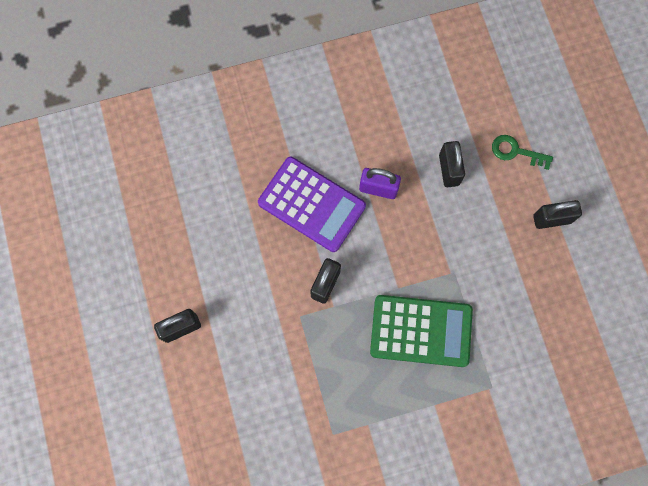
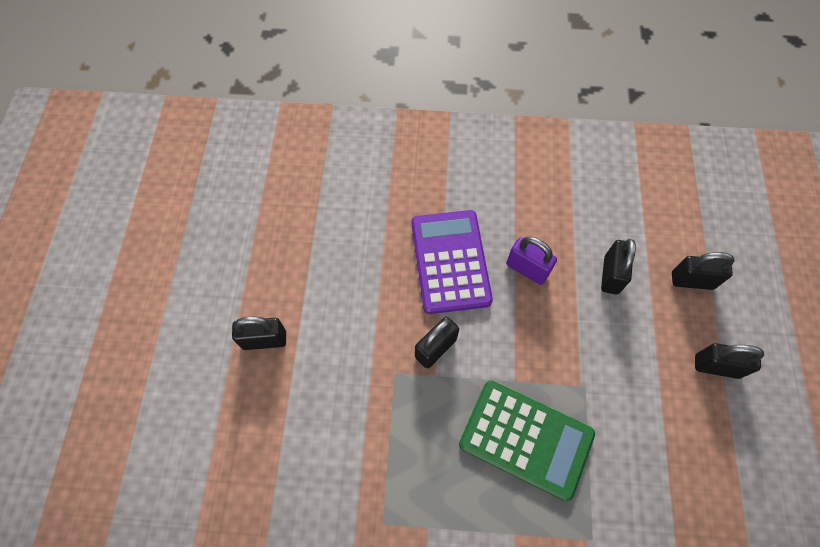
camera: 20 degrees right, 10 degrees down
purple calculator [258,157,366,252] -> purple calculator turned 150 degrees counterclockwise [411,210,493,314]
green key [492,135,553,170] -> black padlock [672,252,735,290]

